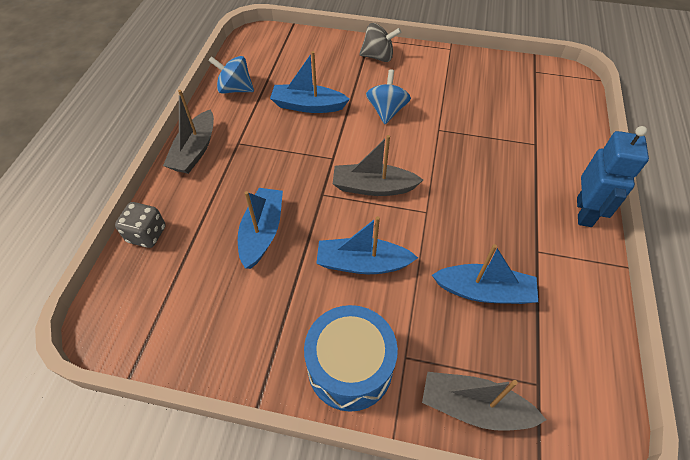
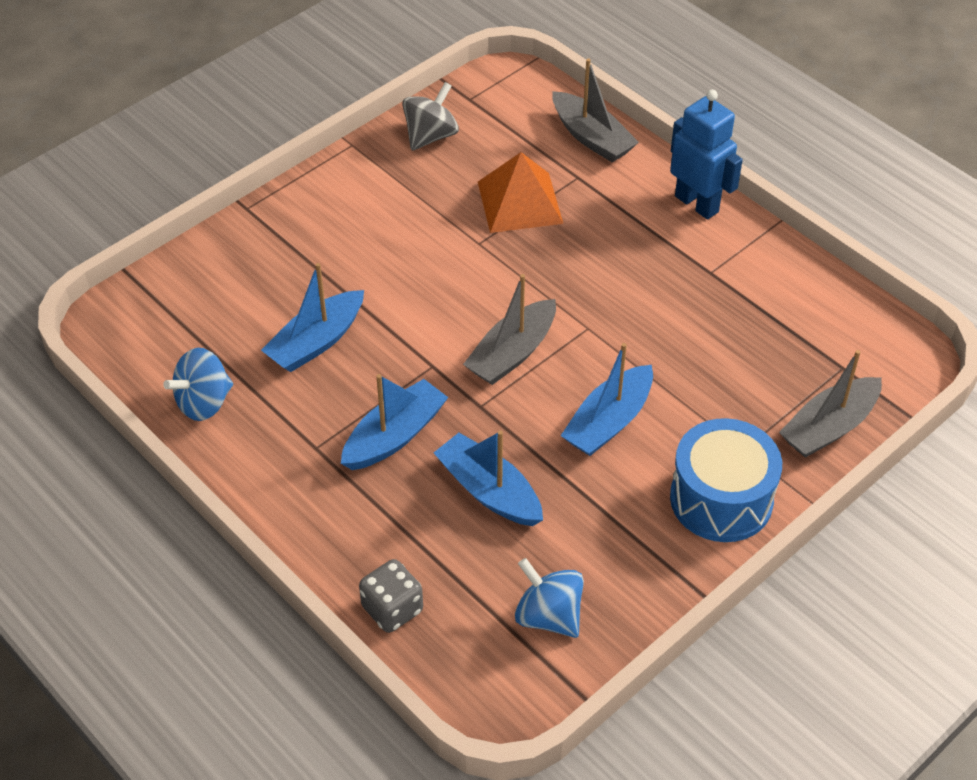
camera: 55 degrees left, 5 degrees down
grey boat [163,90,214,174] -> grey boat moved to [552,58,639,162]
grey spinning top [359,23,401,62] -> grey spinning top moved to [402,82,459,151]
blue spinning top [366,69,411,124] -> blue spinning top moved to [515,558,584,638]
blue boat [432,244,538,304] -> blue boat moved to [341,374,449,470]
none -> orange pyramid [478,152,563,233]

